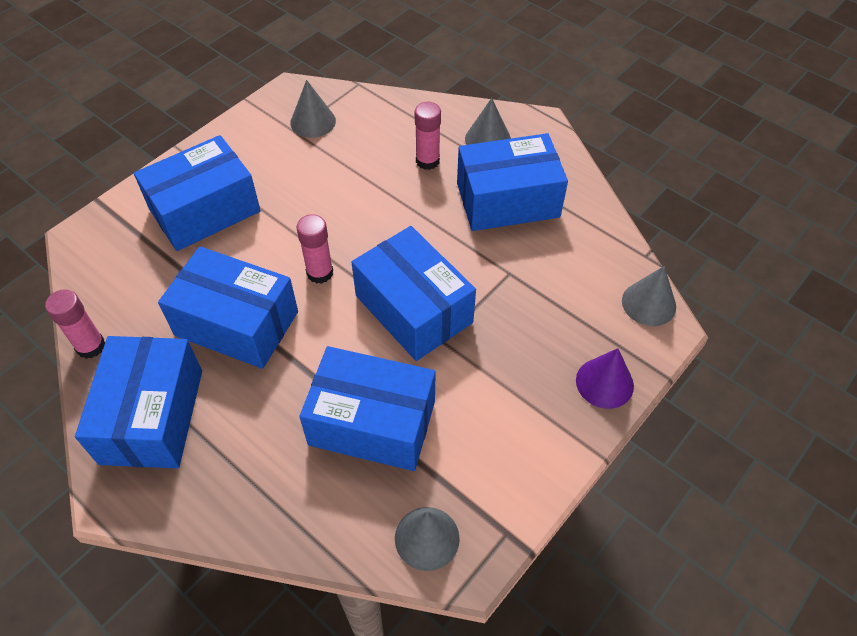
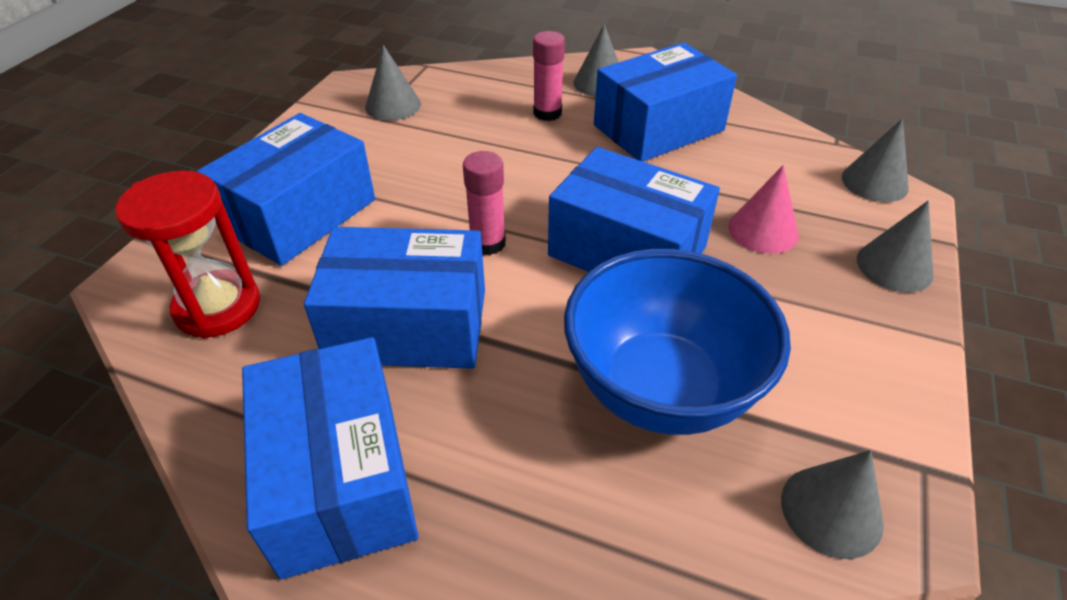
camera: 20 degrees left, 10 degrees down
pink glue stick [45,289,105,359] -> none
blue box [299,346,436,471] -> blue bowl [564,249,791,435]
purple cone [576,348,634,409] -> grey cone [857,201,934,292]
none -> red hourglass [115,171,260,338]
none -> pink cone [728,165,798,254]

